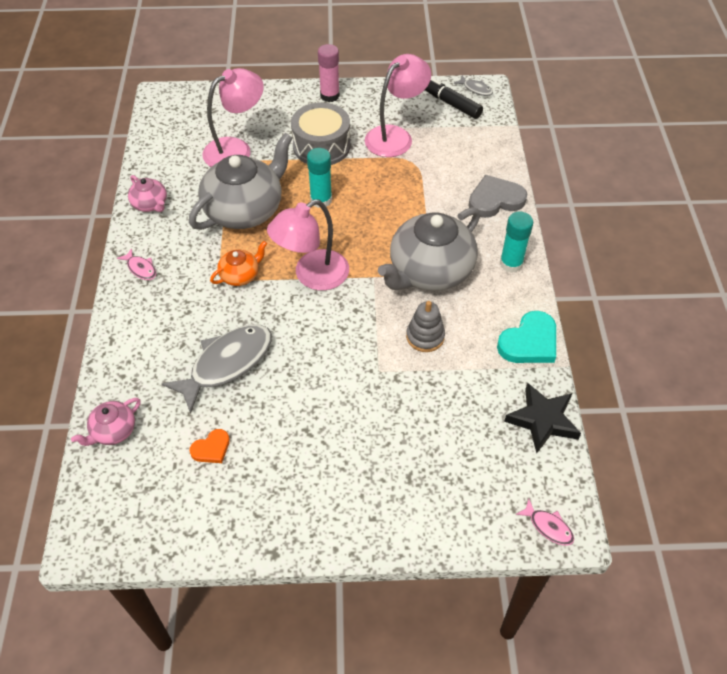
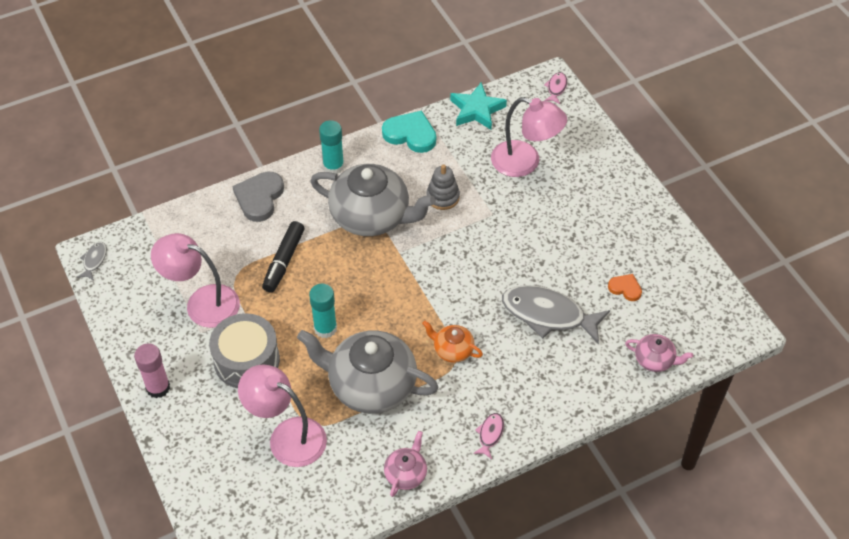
camera: 115 degrees left, 0 degrees up
pink lamp [267,199,349,290] -> pink lamp moved to [491,97,567,177]
black marker [425,77,483,119] -> black marker moved to [262,221,304,293]
grey heart [468,175,527,218] -> grey heart turned 60 degrees clockwise [233,171,284,222]
black star [504,383,581,453] -> turquoise star [450,82,507,130]

